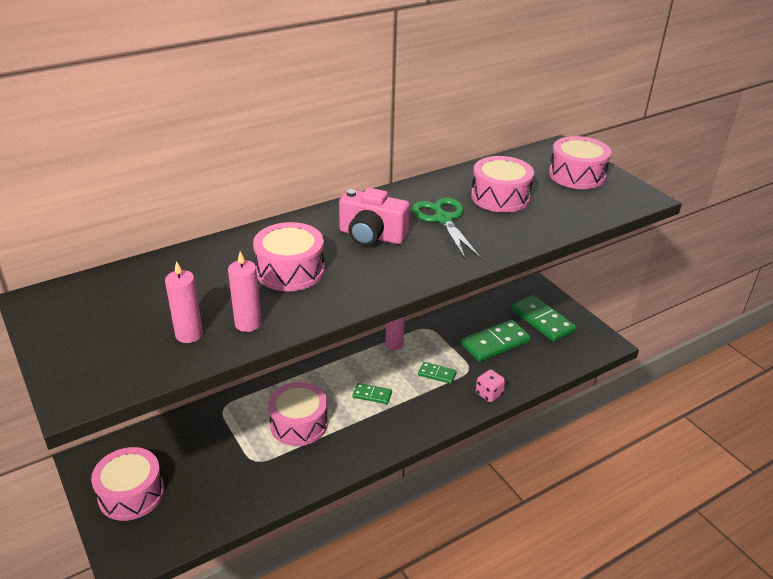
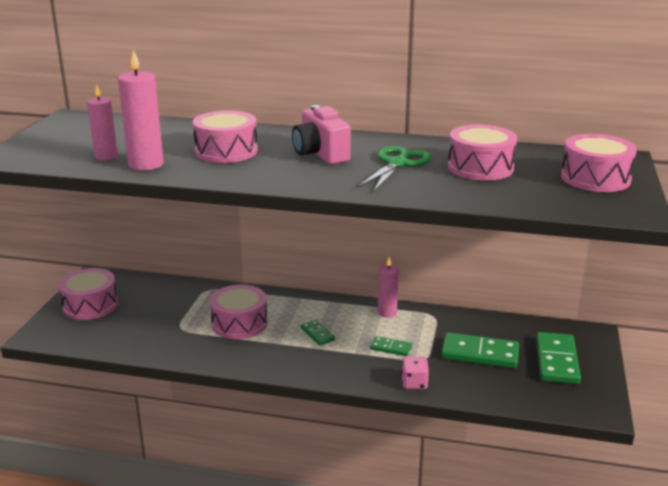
camera: 45 degrees right, 10 degrees down
pink candle [228,251,262,332] -> pink candle [118,50,164,171], size x1.51
green domino [418,362,457,384] -> green domino turned 45 degrees counterclockwise [370,336,412,356]

